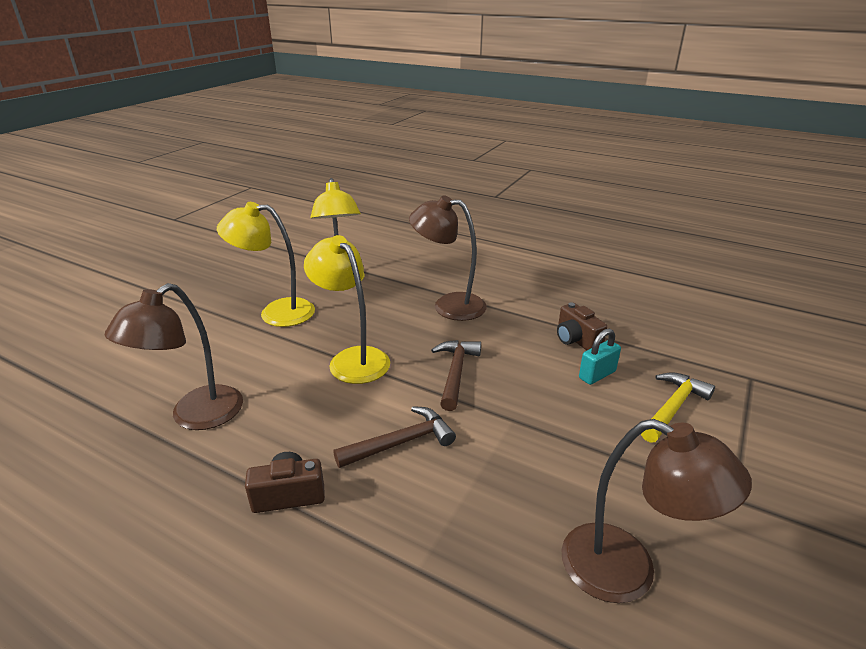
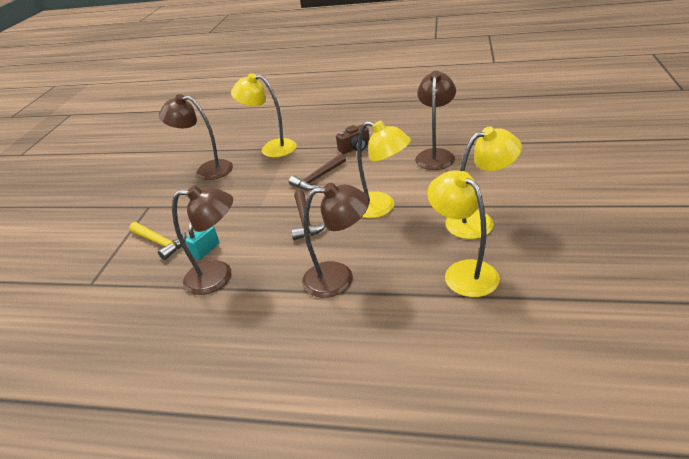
camera: 165 degrees right, 5 degrees up
brown camera [557,302,608,350] -> brown lamp [172,185,233,295]
yellow hammer [641,372,715,442] -> yellow hammer turned 75 degrees counterclockwise [129,222,186,260]
none -> yellow lamp [231,73,297,157]

